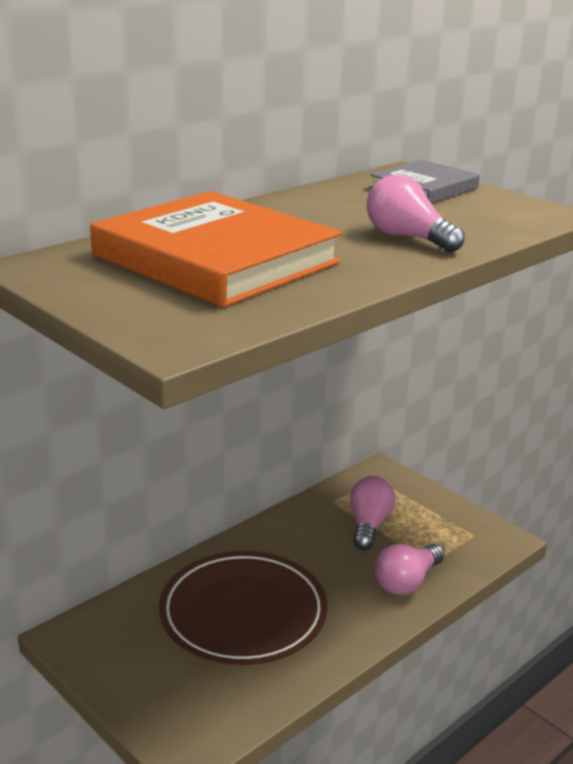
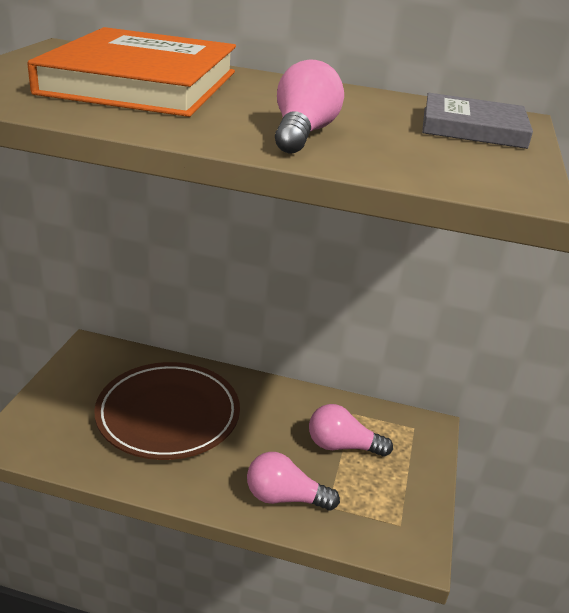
camera: 55 degrees right, 5 degrees up
pink light bulb [350,476,396,550] -> pink light bulb turned 150 degrees counterclockwise [309,404,393,457]

